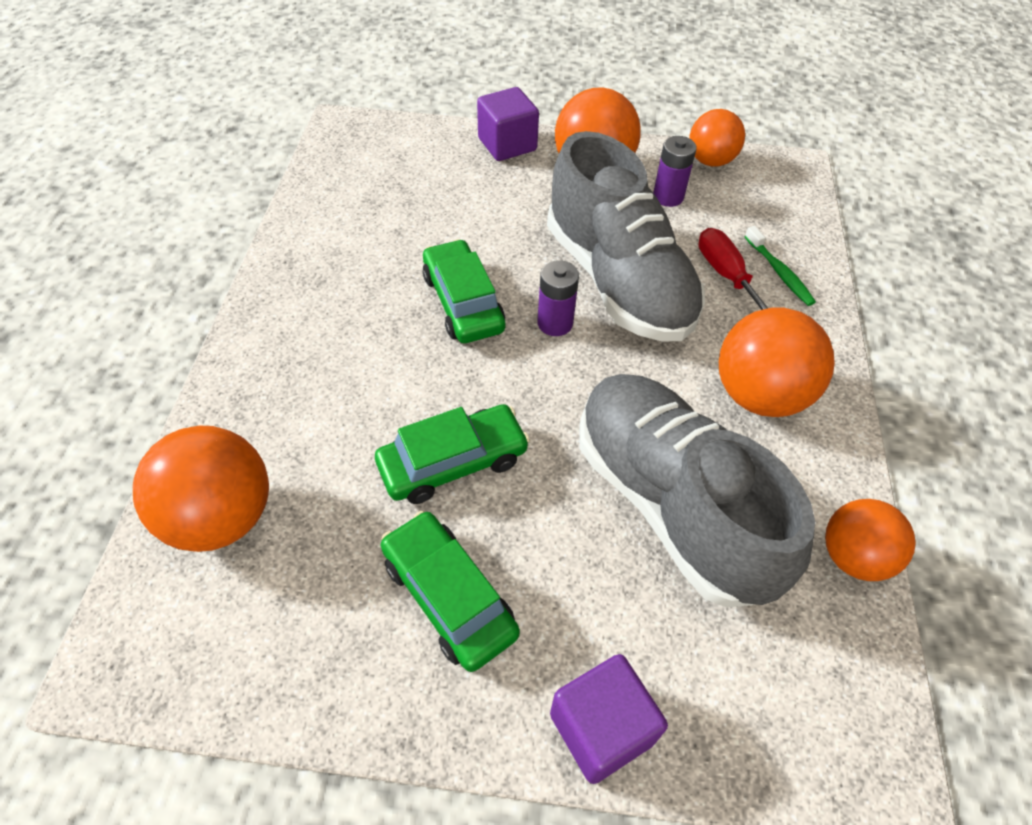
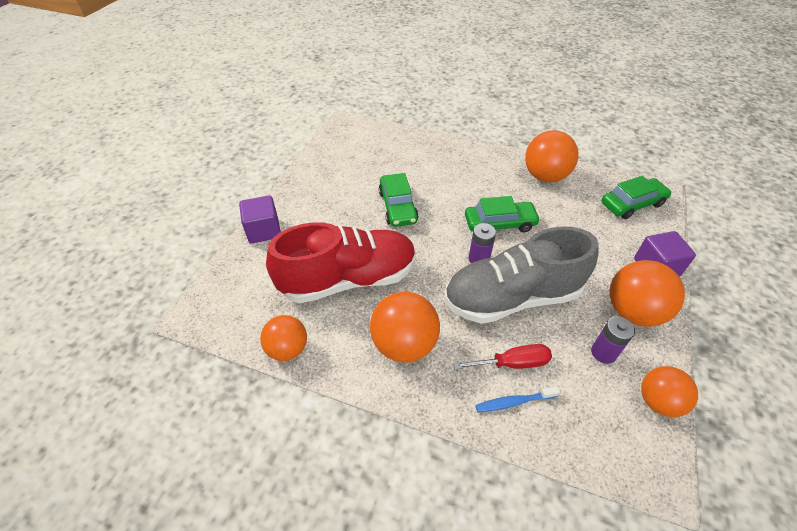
camera: 105 degrees right, 5 degrees down
orange ball [133,426,269,552] -> orange ball moved to [525,130,579,183]
green car [381,511,520,672] -> green car moved to [602,176,671,219]
grey shoe [579,374,815,607] -> red shoe [266,222,416,303]
green toothbrush [745,226,816,306] -> blue toothbrush [476,386,560,412]

